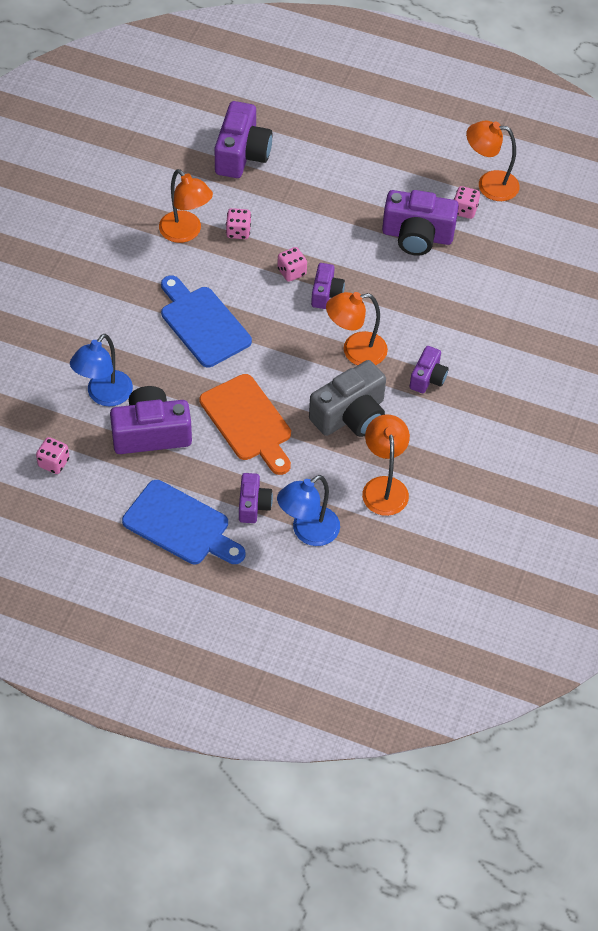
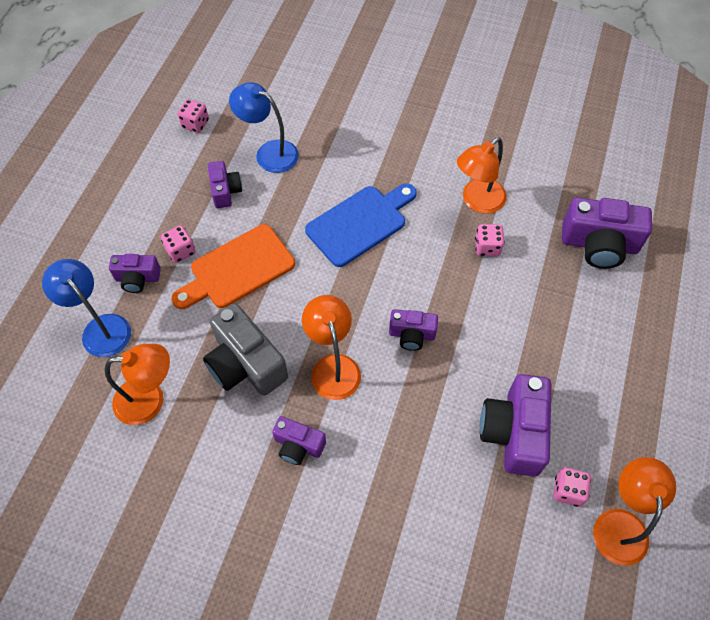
camera: 90 degrees right, 5 degrees up
purple camera [110,386,192,454] -> purple camera [208,161,242,208], size x0.57
blue cutting board [122,480,245,564] -> none
pink dice [277,247,307,282] -> pink dice moved to [161,225,195,263]

